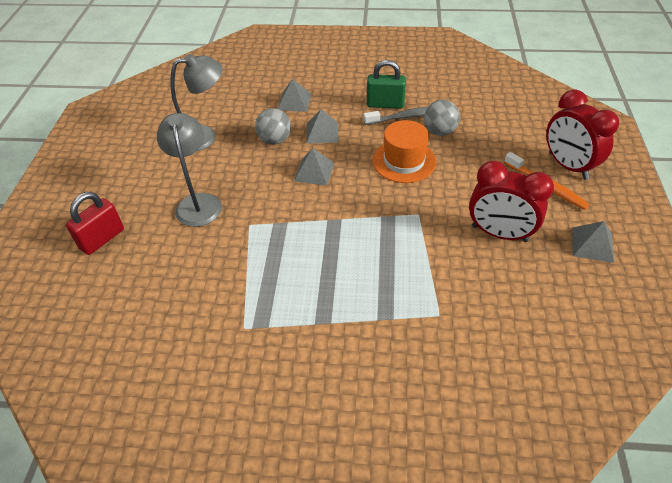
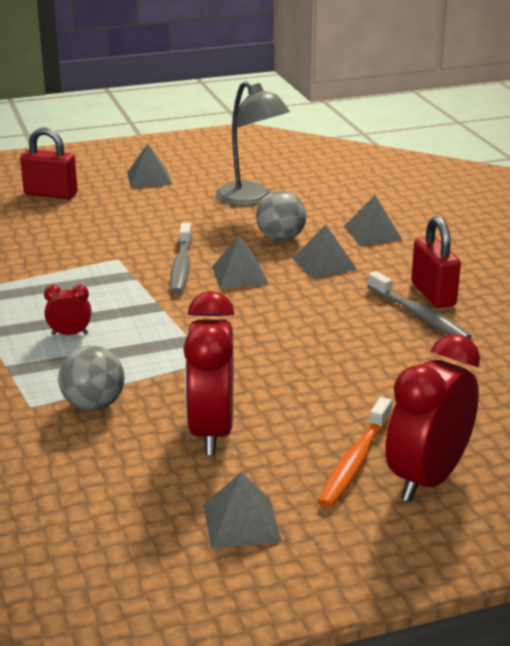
camera: 65 degrees right, 20 degrees down
grey lamp [157,113,222,227] -> none
green padlock [367,60,406,109] -> red padlock [411,216,461,308]
orange hat [372,120,436,183] -> none
grey ball [424,100,460,136] -> grey ball moved to [58,345,125,411]
none -> red clock [44,285,91,335]
none -> grey pyramid [127,144,172,188]
none -> grey toothbrush [170,223,192,294]

